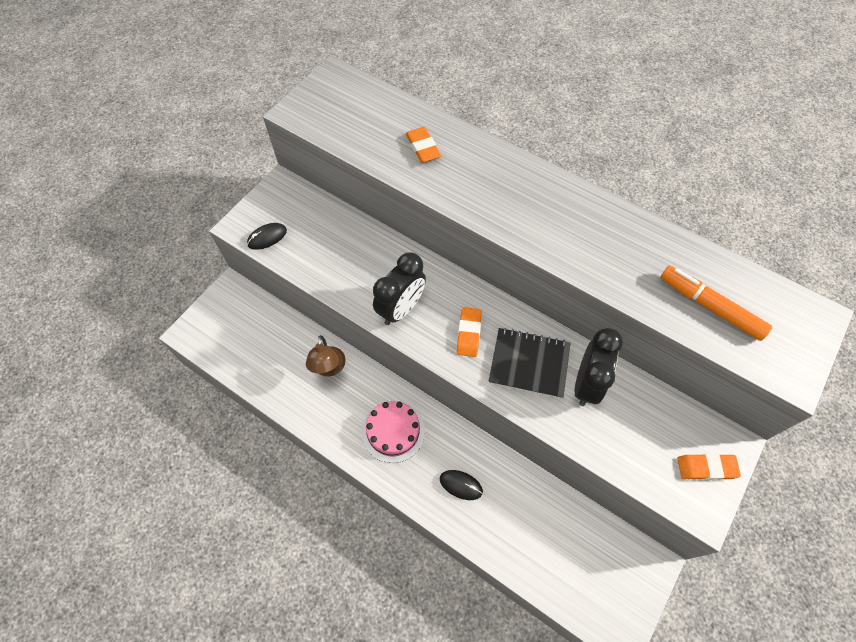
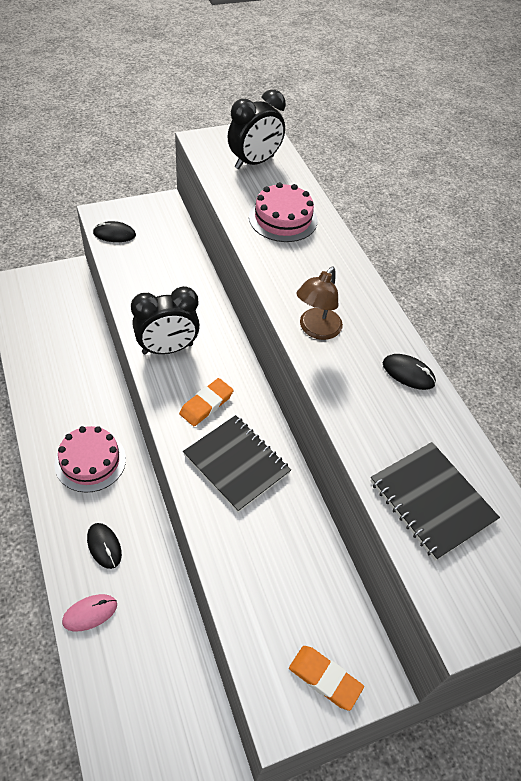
camera: 30 degrees right, 10 degrees down
brown lamp [306,335,346,376] -> brown lamp moved to [296,267,343,340]
orange eraser [406,127,441,163] -> pink cake [249,182,317,242]
black clock [574,328,623,406] -> black clock moved to [228,90,286,169]
orange marker [660,266,772,341] -> black notebook [370,442,500,561]
none -> pink mouse [62,594,117,631]
none -> black mouse [383,354,436,390]

